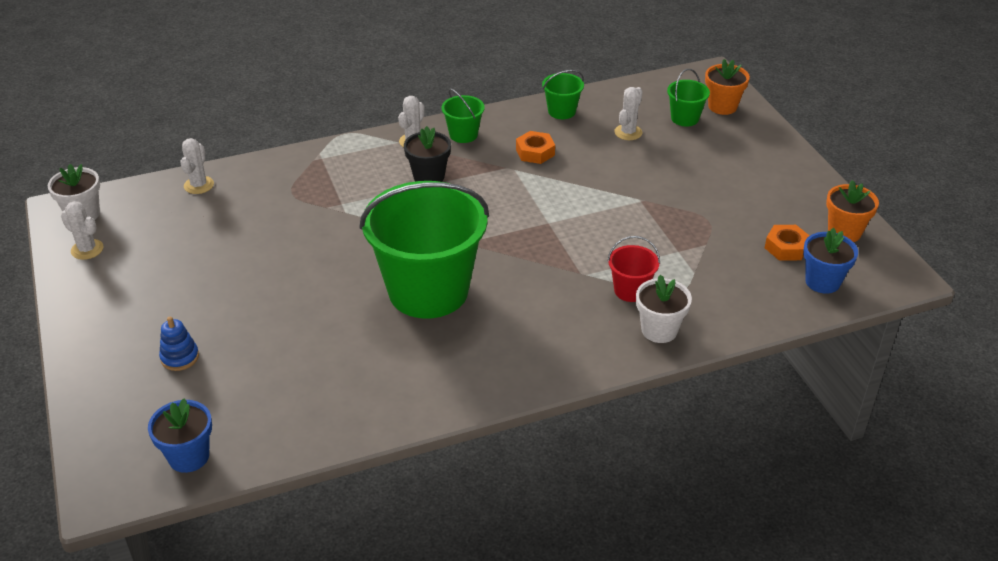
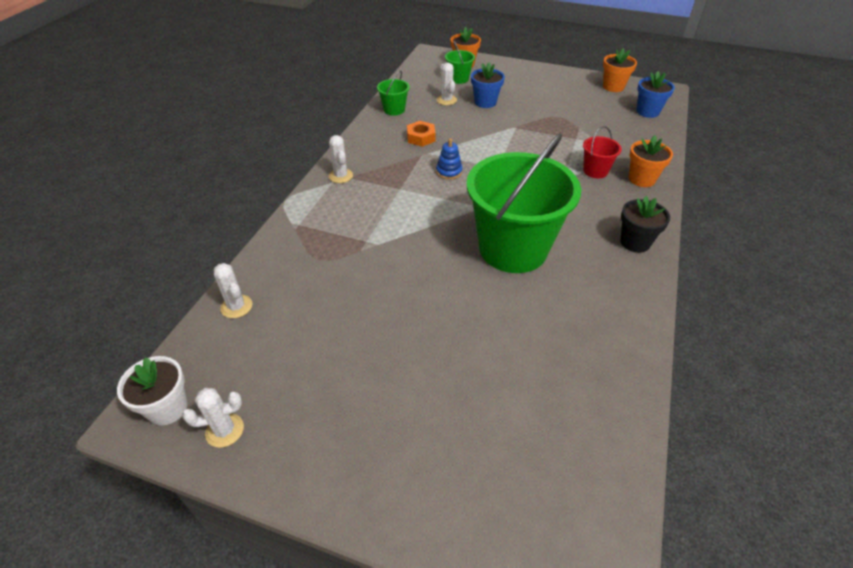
camera: 50 degrees left, 5 degrees up
blue flower pot [148,399,212,473] -> blue flower pot moved to [471,63,505,108]
blue stacking toy [159,317,199,371] -> blue stacking toy moved to [436,138,462,180]
black flower pot [404,126,451,182] -> black flower pot moved to [620,196,670,253]
green bucket [442,89,485,143] -> none
white flower pot [636,274,692,343] -> orange flower pot [629,135,673,187]
orange nut [764,225,810,261] -> none

